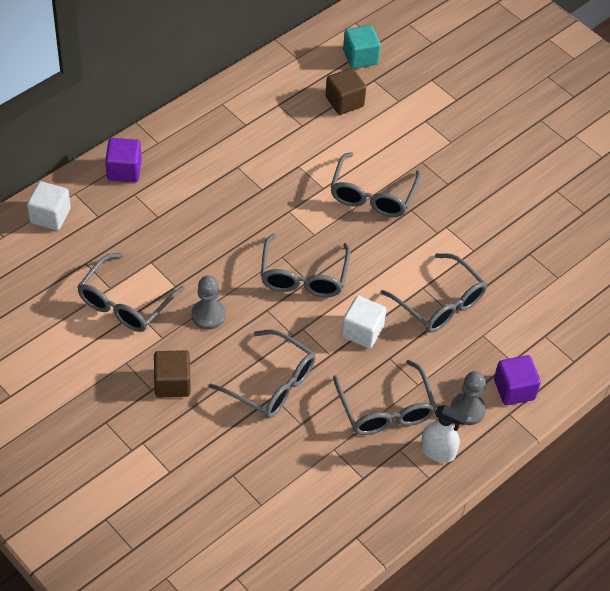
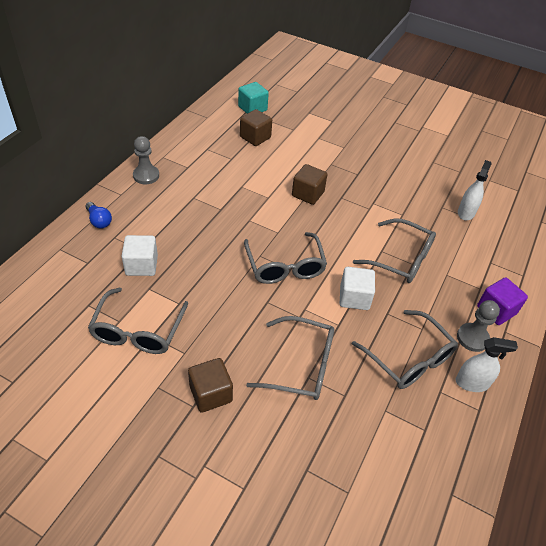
camera: 20 degrees left, 5 degrees down
white cube [27,181,71,230] -> white cube moved to [122,235,158,276]
purple cube [105,138,142,182] -> blue light bulb [86,202,112,229]
grey pawn [191,276,226,330] -> grey pawn moved to [133,136,159,184]
grey glasses [331,152,421,217] -> brown cube [292,164,328,205]
none -> white spray bottle [458,160,492,220]

